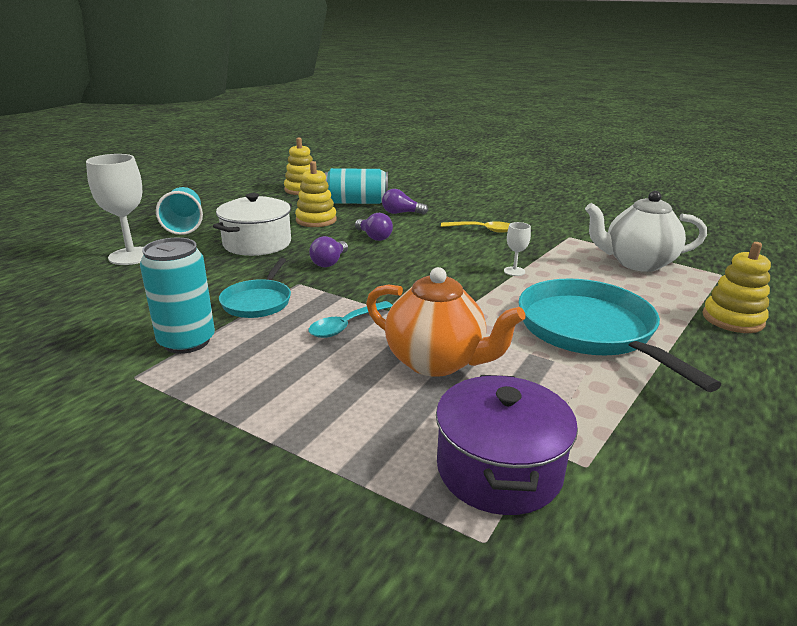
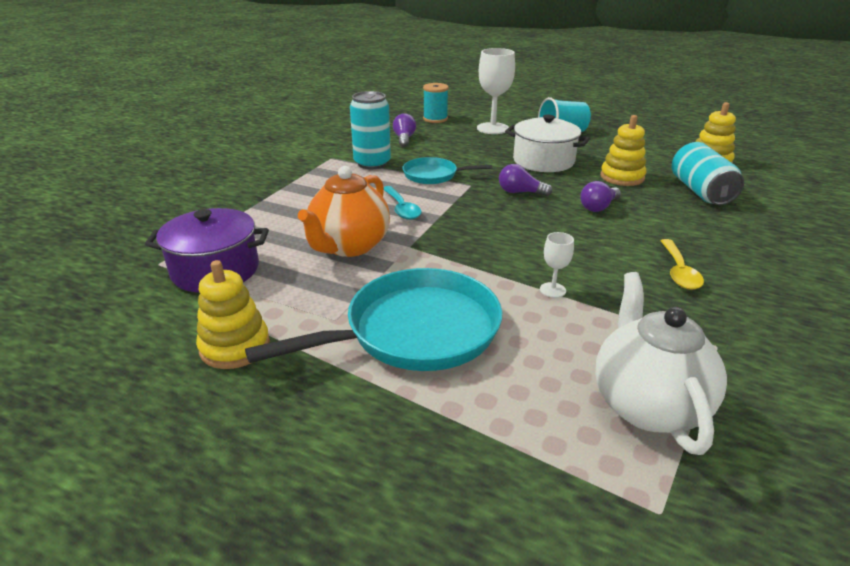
camera: 85 degrees right, 5 degrees up
turquoise spoon [308,301,392,338] -> turquoise spoon turned 150 degrees counterclockwise [384,186,422,220]
purple light bulb [382,189,428,214] -> purple light bulb moved to [393,113,416,147]
yellow stacking toy [702,242,771,333] -> yellow stacking toy moved to [196,260,270,369]
none -> turquoise spool [423,83,449,123]

